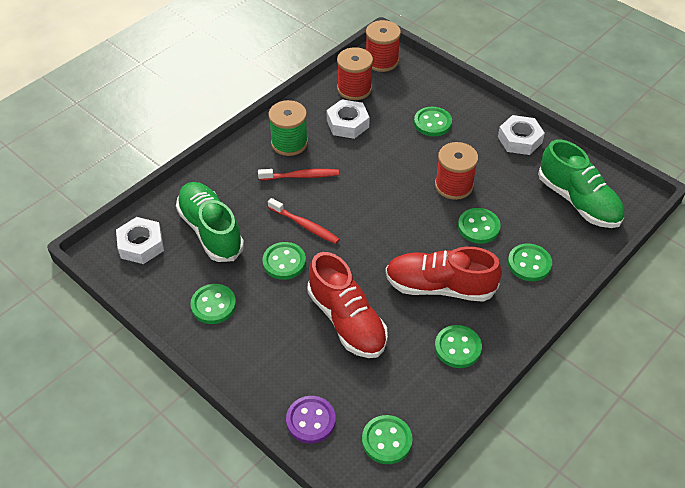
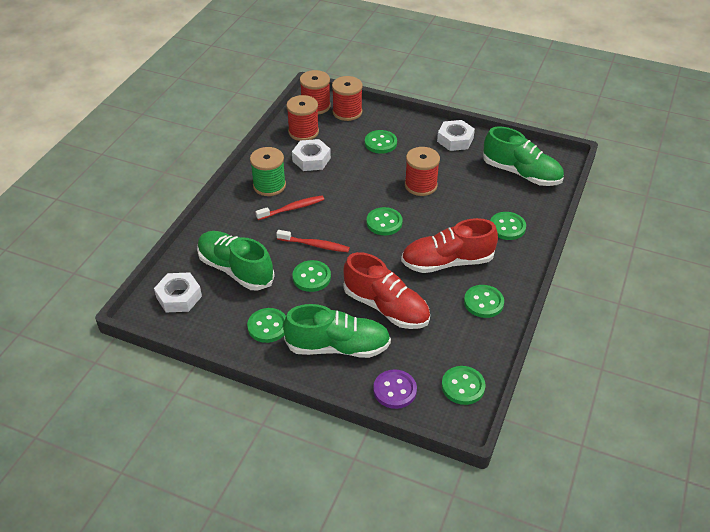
camera: 20 degrees left, 5 degrees down
green button [458,208,501,244] -> green button moved to [367,207,403,235]
none -> green shoe [283,304,391,358]
none -> red spool [332,76,363,121]

